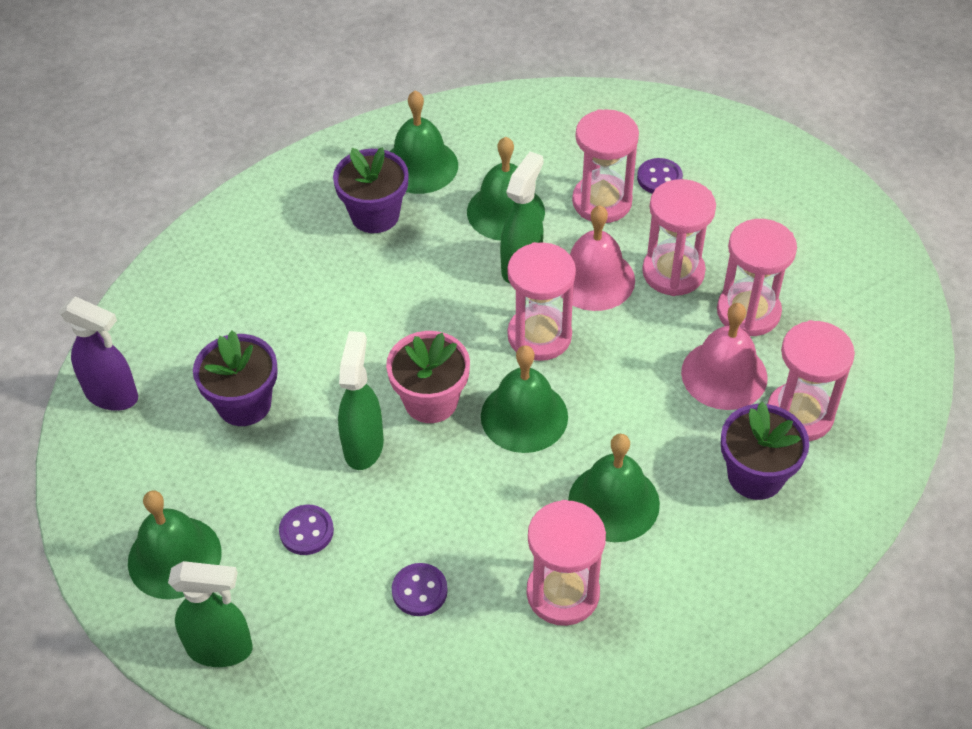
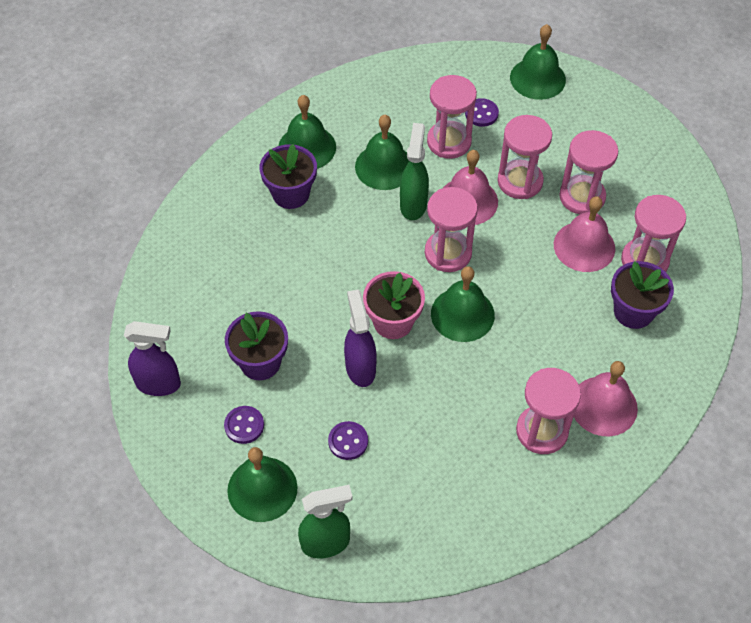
camera: 20 degrees left, 5 degrees up
green spray bottle [338,331,384,470] -> purple spray bottle [344,290,376,387]
purple button [392,563,448,616] -> purple button moved to [224,406,264,444]
green bell [568,434,660,542] -> green bell moved to [510,24,566,100]
none -> pink bell [574,361,638,436]

